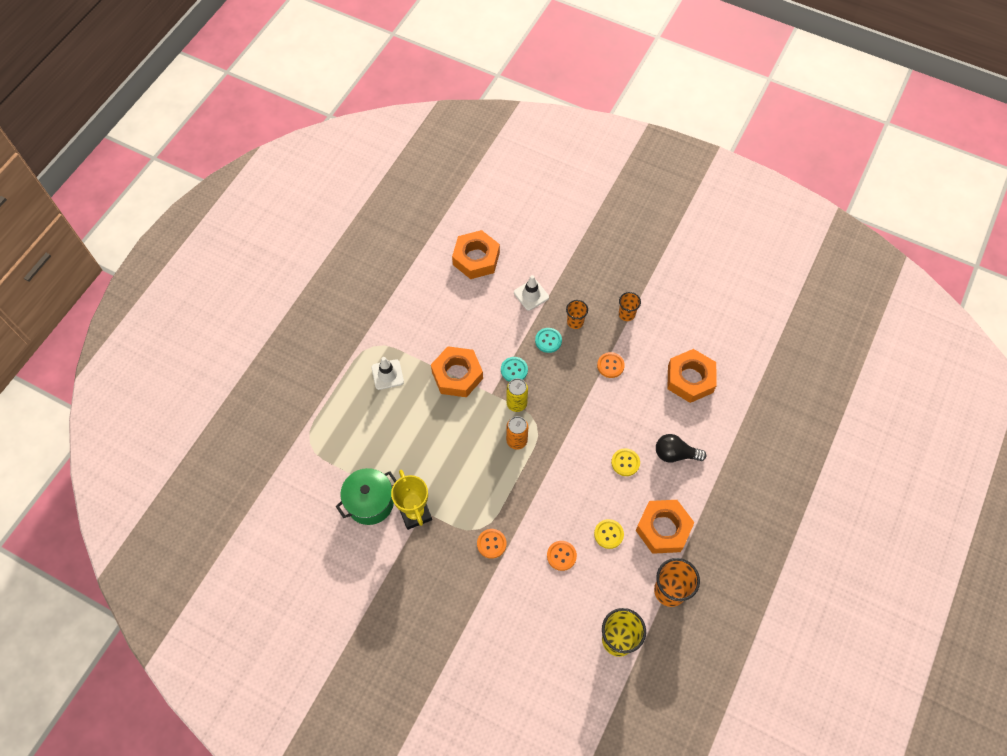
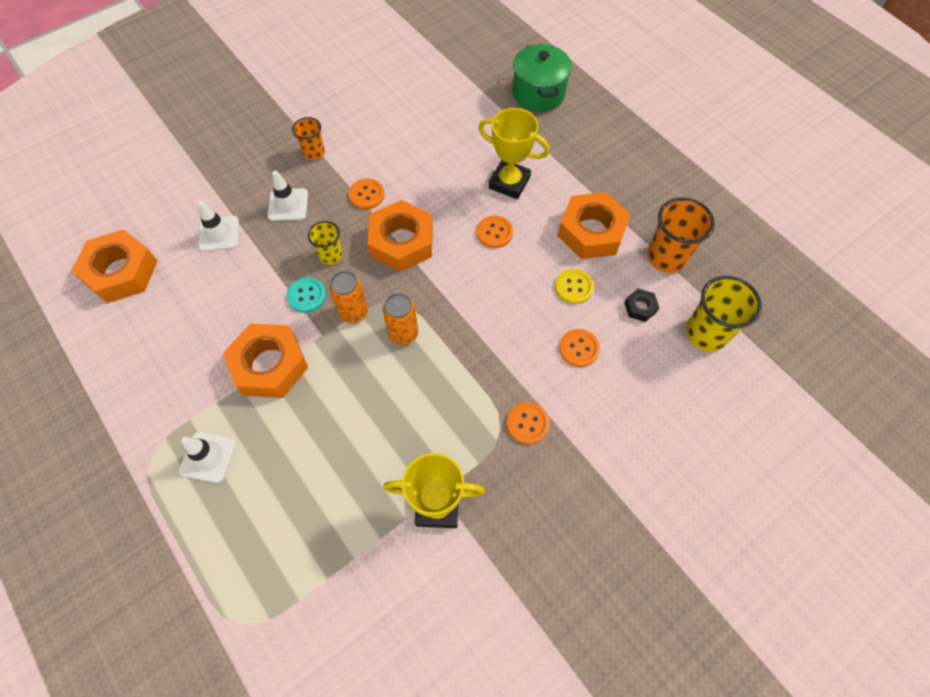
camera: 65 degrees left, 0 degrees up
green pot [336,468,397,525] -> green pot moved to [512,44,572,112]
yellow can [507,378,528,412] -> orange can [329,271,368,323]
turquoise button [535,328,562,353] -> none
orange cup [566,300,588,329] -> white traffic cone [267,170,308,221]
yellow button [611,448,640,476] -> orange button [477,216,513,248]
black light bulb [656,434,706,462] -> yellow trophy [479,108,550,199]
orange nut [668,349,716,403] -> orange nut moved to [367,200,433,272]
none -> yellow cup [308,221,343,265]
none -> black nut [624,288,660,322]

